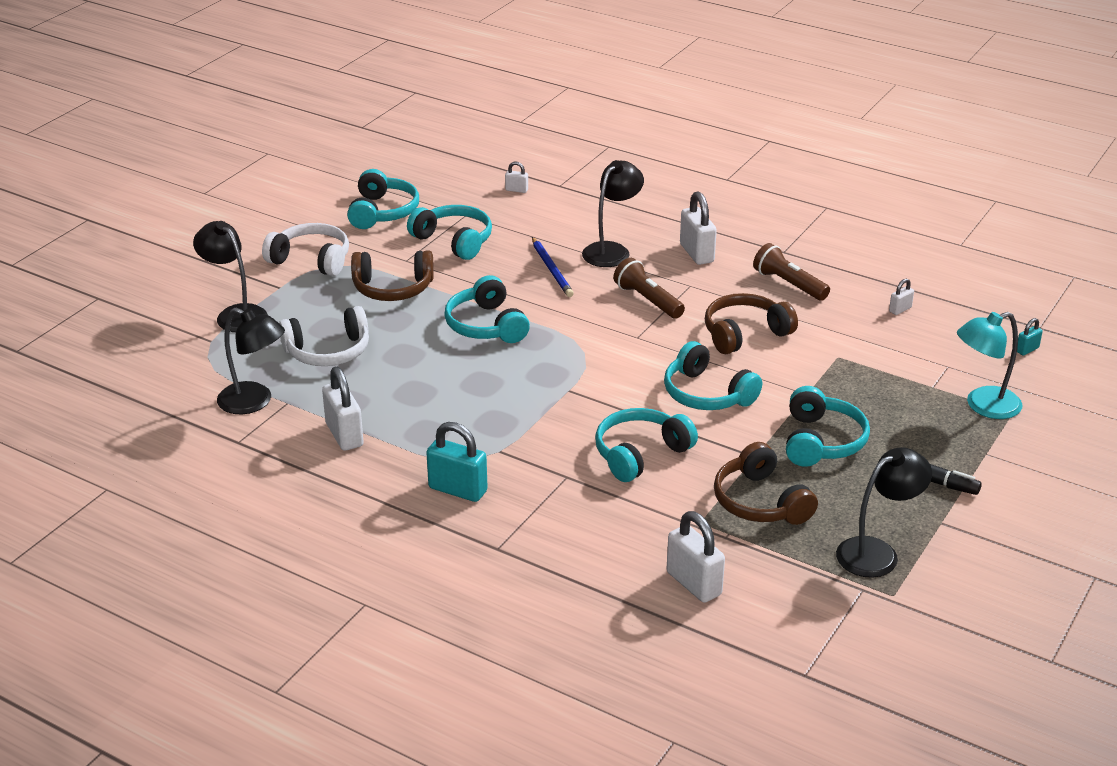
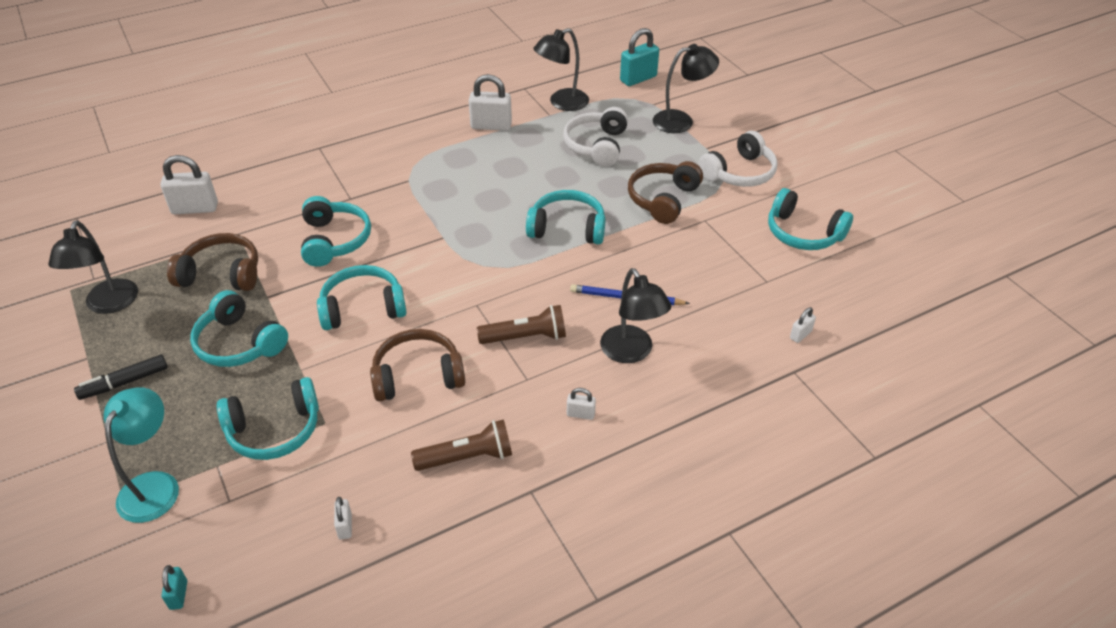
camera: 120 degrees right, 10 degrees up
turquoise headphones [407,205,492,260] -> turquoise headphones moved to [216,377,319,460]
turquoise padlock [426,422,488,502] -> turquoise padlock moved to [620,28,659,86]
white padlock [680,191,717,265] -> white padlock [567,388,596,420], size x0.50
brown headphones [705,293,798,354] -> brown headphones turned 105 degrees counterclockwise [370,329,465,402]

